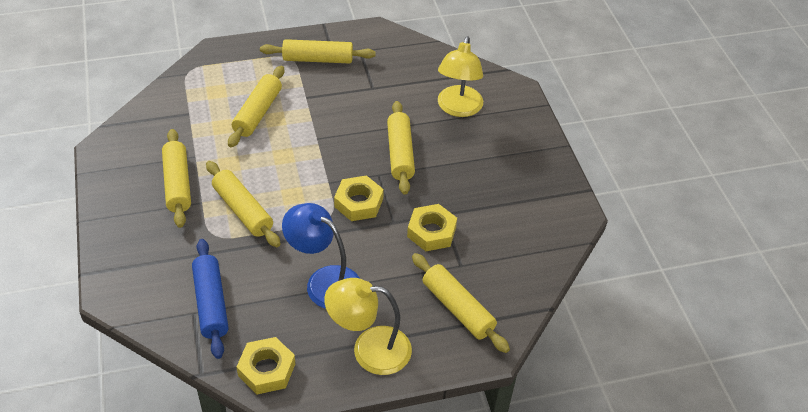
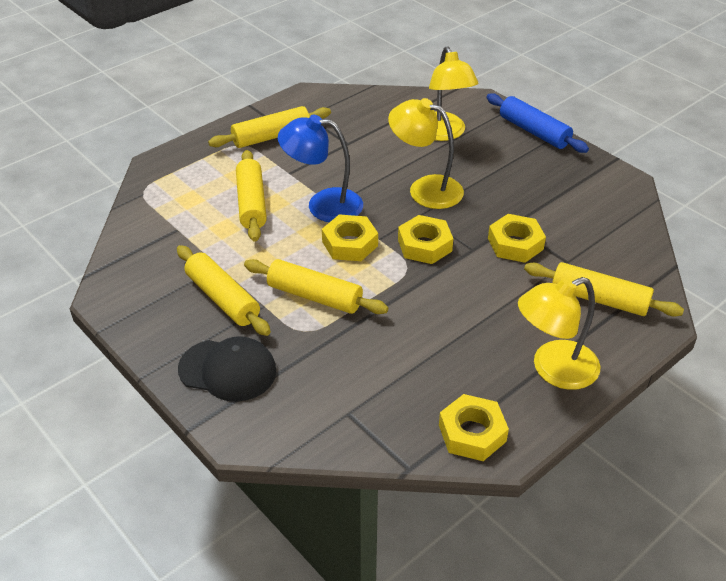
camera: 25 degrees left, 5 degrees down
blue rolling pin [192,239,229,359] -> blue rolling pin moved to [486,93,589,153]
blue lamp [282,203,359,309] -> blue lamp moved to [278,115,363,222]
yellow rolling pin [387,101,415,195] -> yellow lamp [388,98,464,209]
none -> black cap [178,336,276,402]
none -> yellow nut [322,214,378,261]

